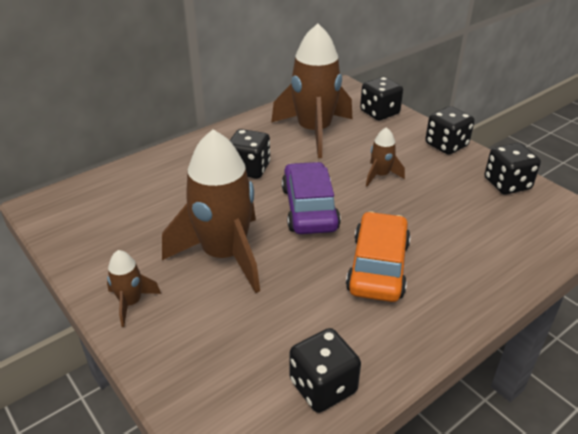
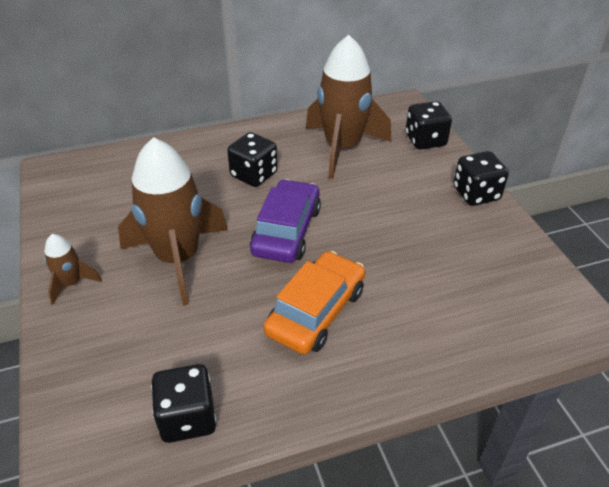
camera: 20 degrees right, 5 degrees up
brown rocket [366,127,405,186] -> none
black dice [485,143,541,195] -> none

